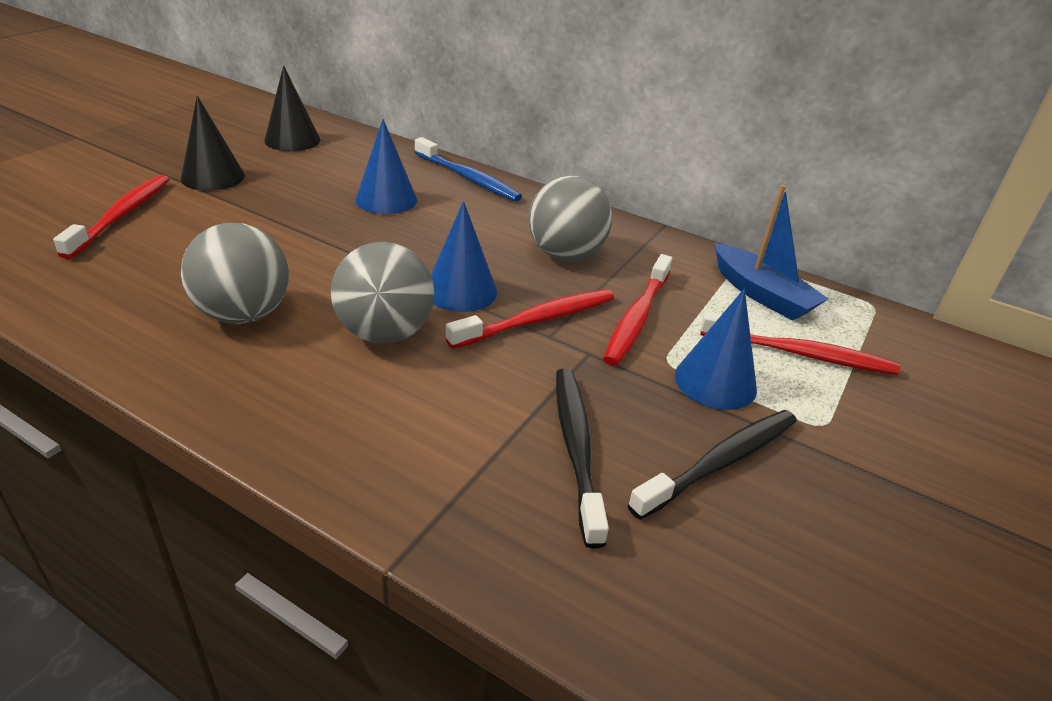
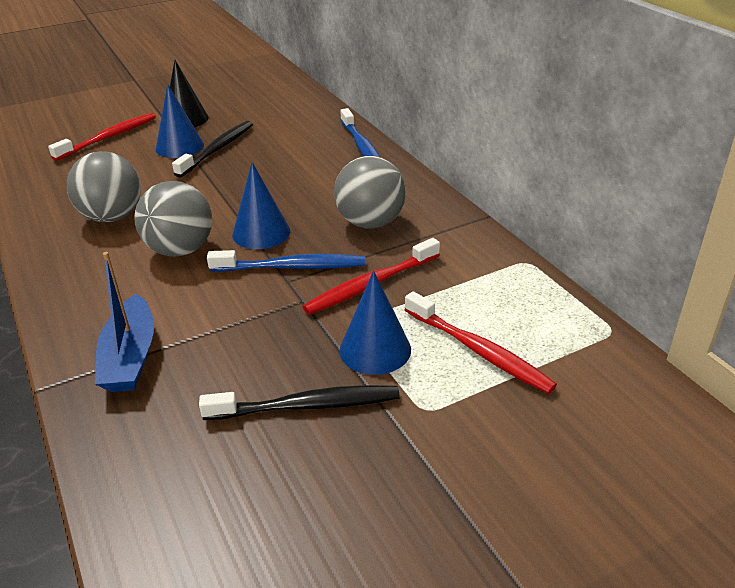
camera: 35 degrees right, 0 degrees up
black cone [264,65,320,151] -> none
blue cone [355,119,417,214] -> blue cone moved to [155,84,204,158]
red toothbrush [446,289,614,349] -> blue toothbrush [207,250,365,272]
black toothbrush [556,368,609,548] -> black toothbrush moved to [172,121,253,178]
blue boat [715,185,828,321] -> blue boat moved to [95,252,154,392]

